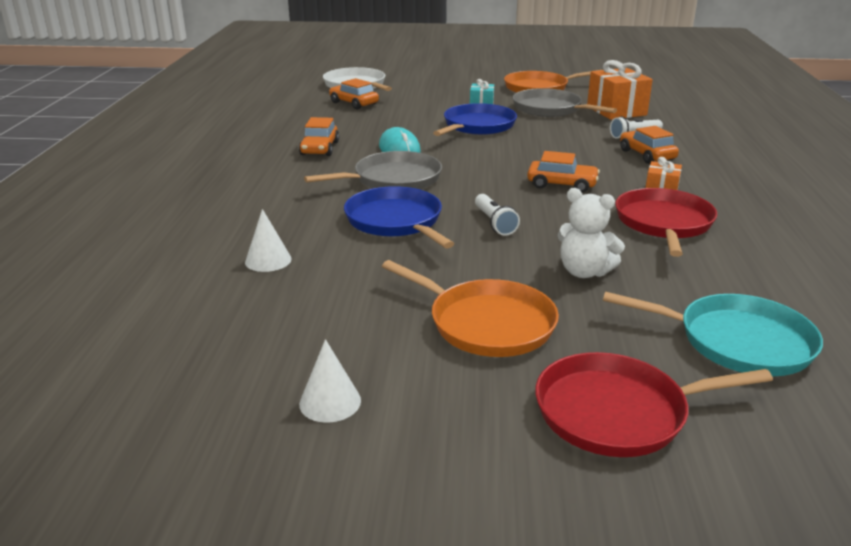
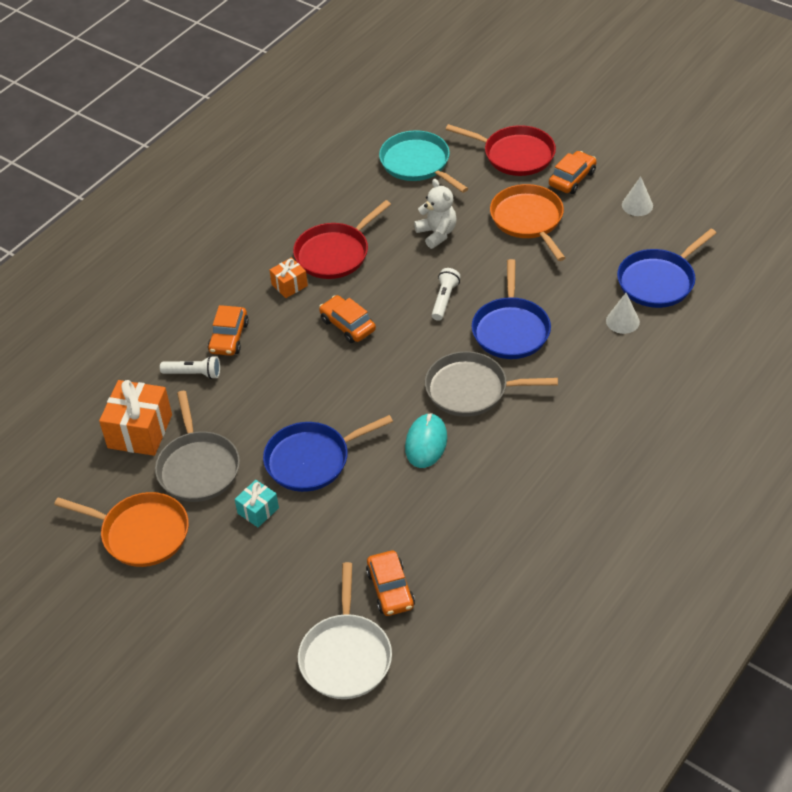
camera: 145 degrees left, 20 degrees up
orange car [299,117,339,156] -> orange car moved to [549,151,597,194]
none -> blue pan [617,229,716,308]

